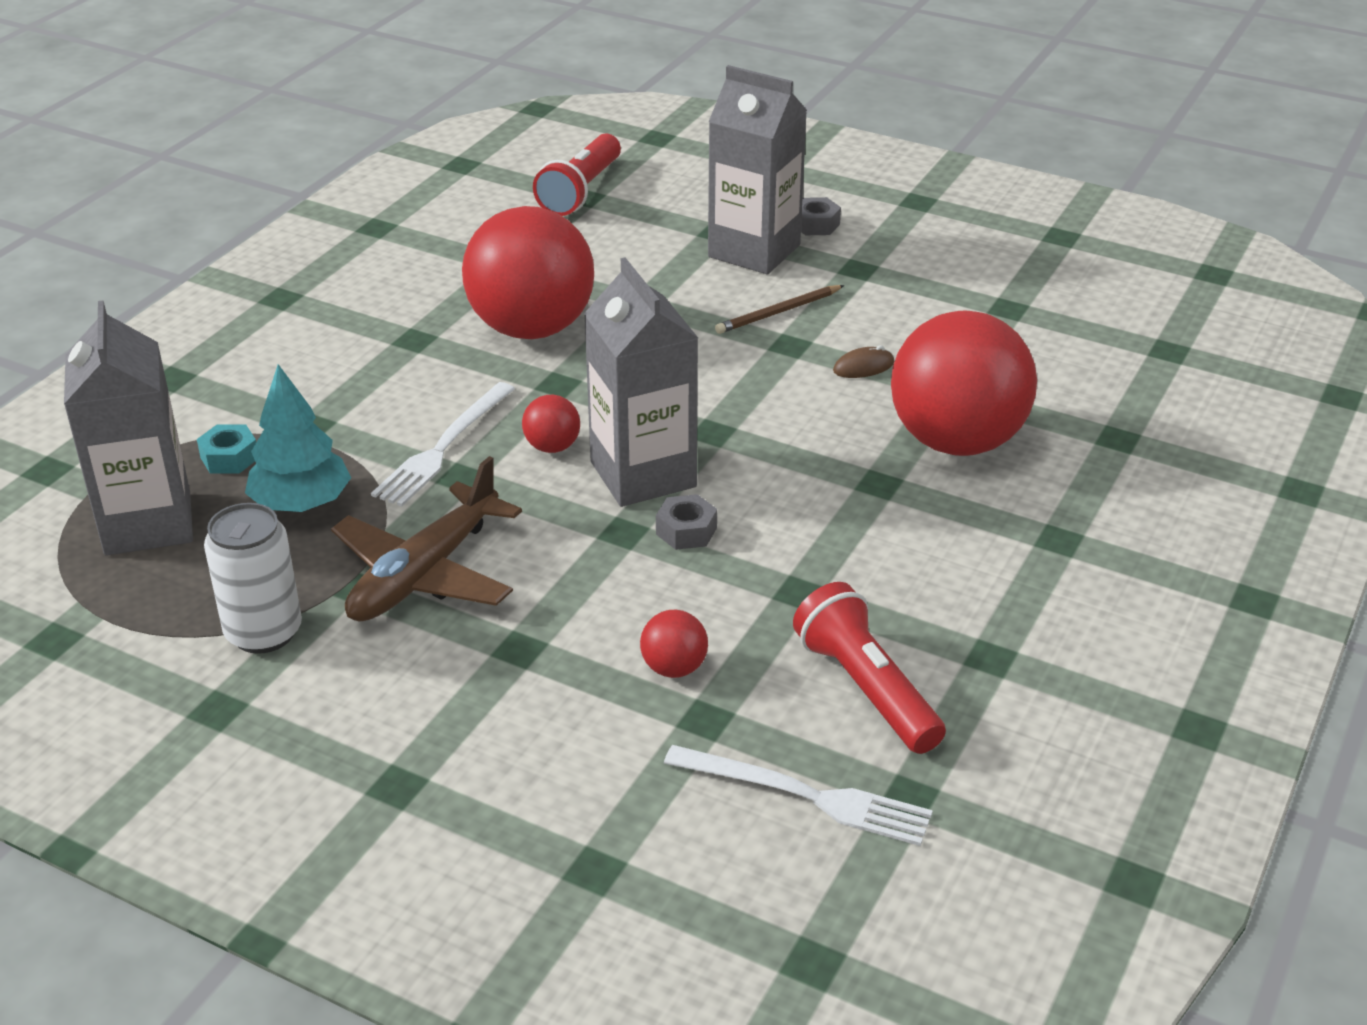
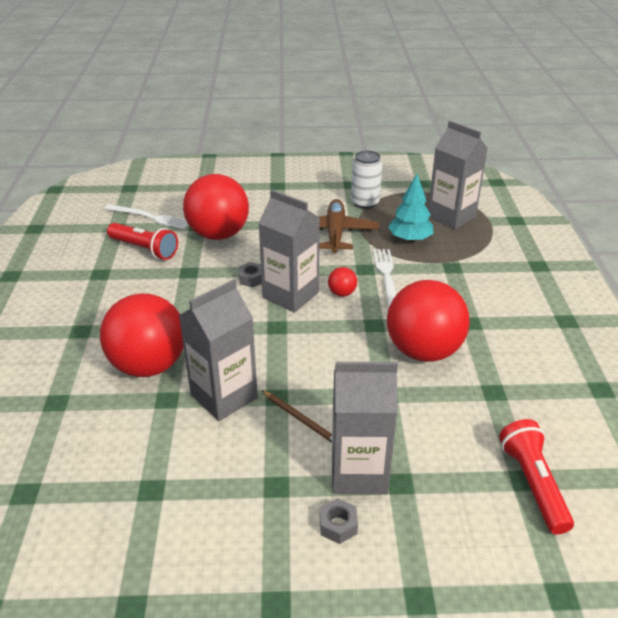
camera: 150 degrees right, 0 degrees up
turquoise nut [197,424,256,474] -> none
red ball [640,610,708,678] -> red ball [183,174,249,240], size x2.45
white fork [664,745,933,846] -> white fork turned 150 degrees counterclockwise [105,204,188,229]
brown pencil [715,285,844,334] -> brown pencil turned 105 degrees clockwise [262,390,332,443]
brown mouse [833,345,894,378] -> grey carton [179,279,258,421]

